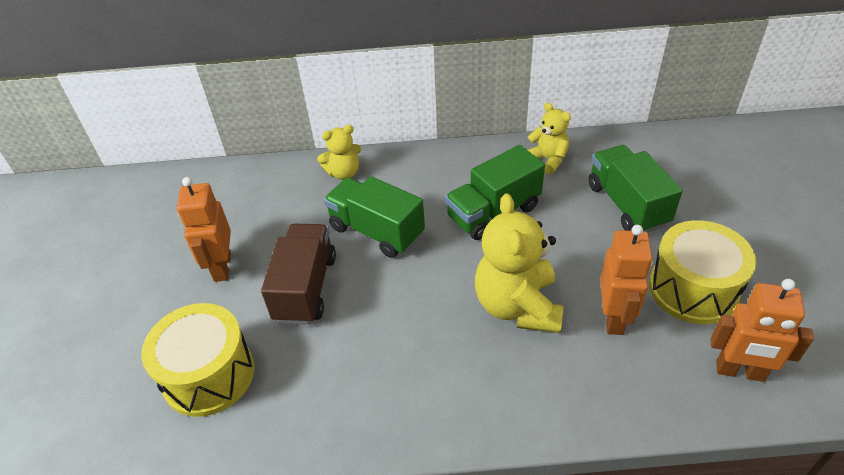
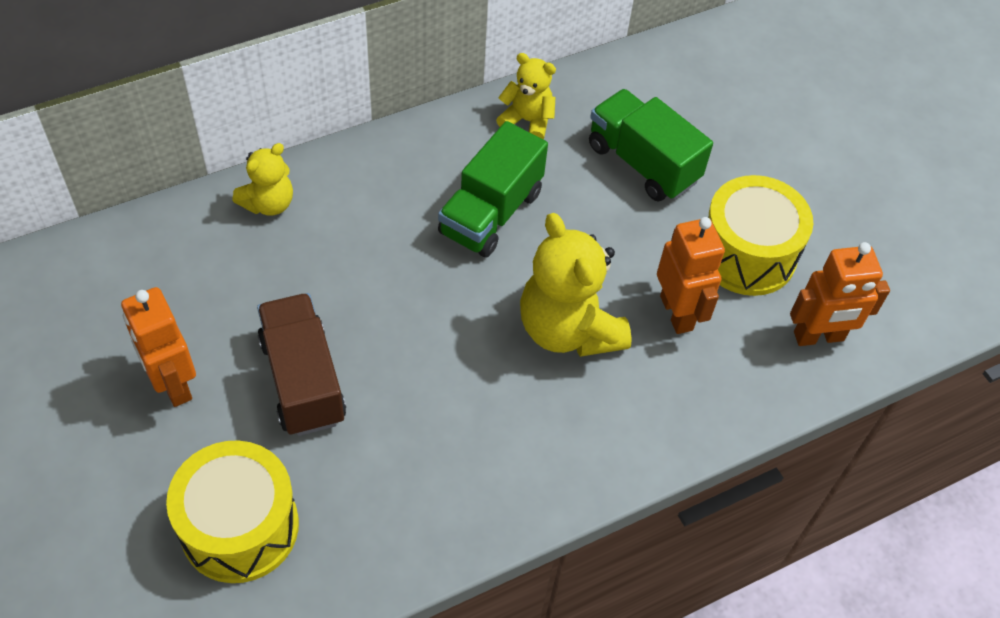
camera: 30 degrees left, 10 degrees up
green truck [324,176,425,258] -> none

